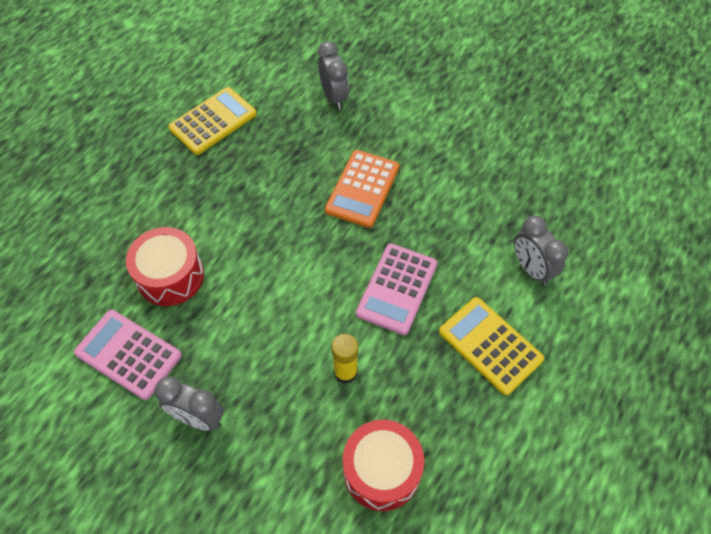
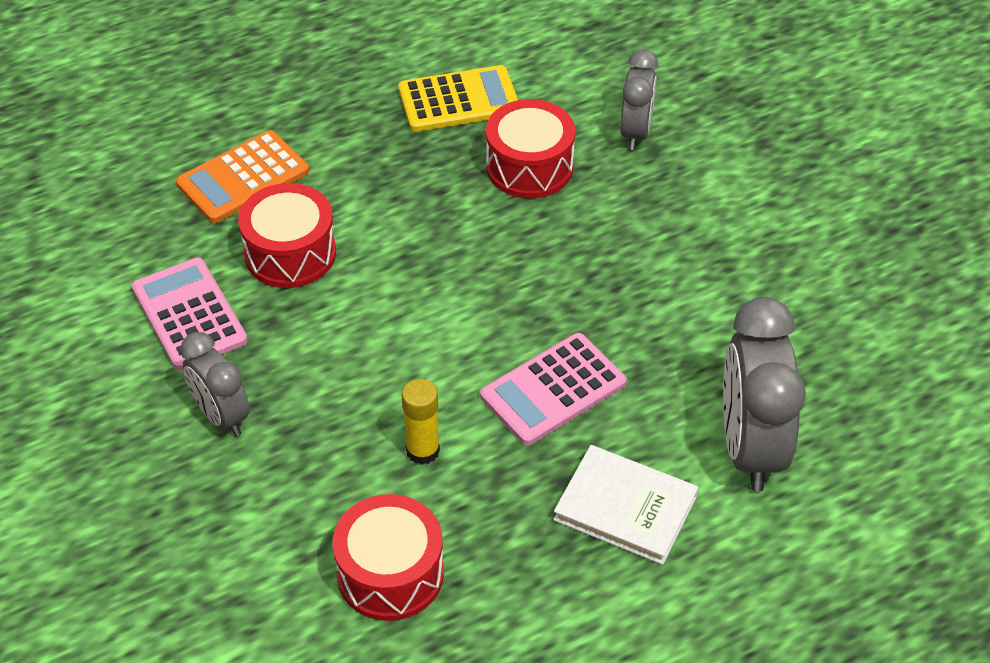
camera: 30 degrees right, 10 degrees down
orange calculator [325,150,399,228] -> orange calculator moved to [176,130,309,223]
yellow calculator [439,297,544,395] -> white book [553,445,698,565]
grey clock [514,216,568,285] -> grey clock [723,297,806,492], size x1.67
none -> red drum [486,99,575,198]

